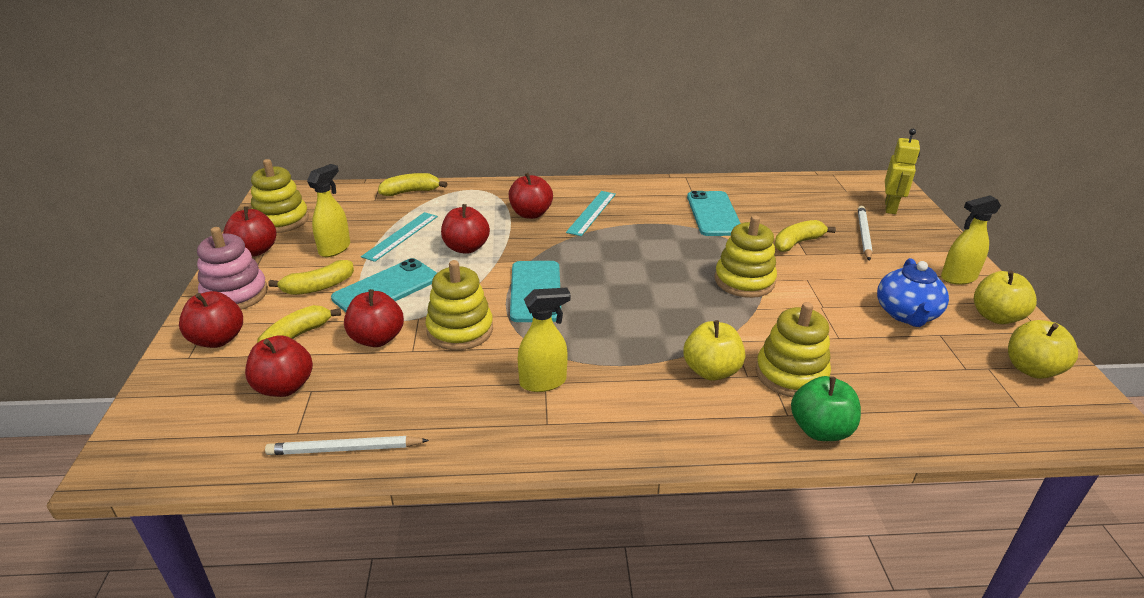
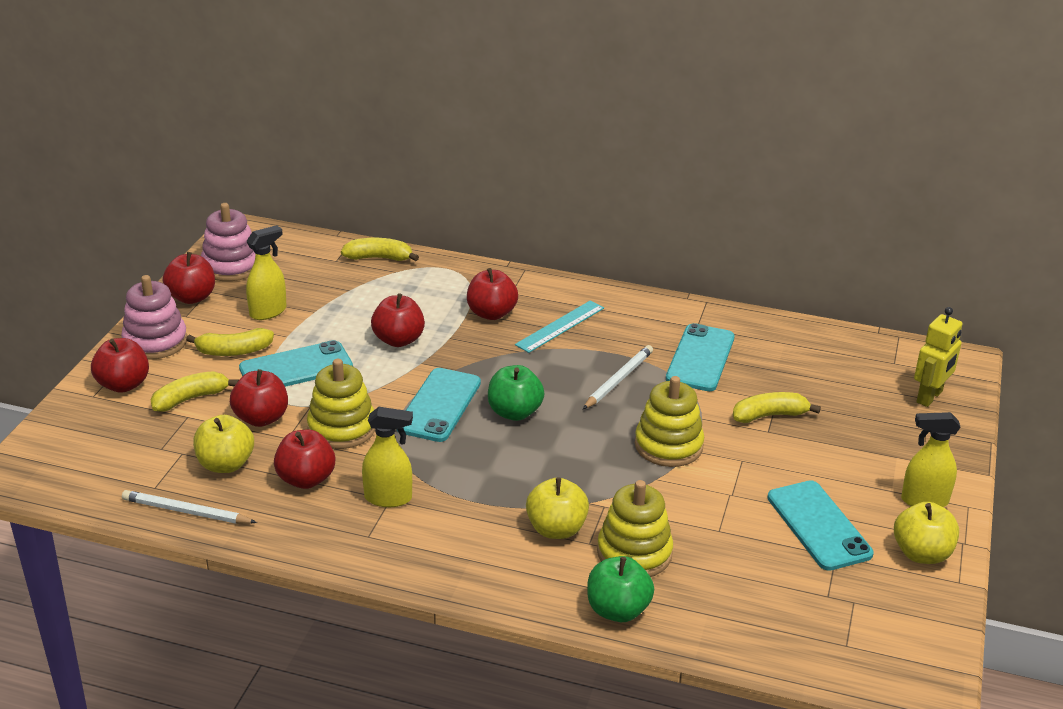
camera: 20 degrees right, 0 degrees up
red apple [245,335,313,397] -> red apple moved to [274,430,335,489]
yellow stacking toy [251,159,309,233] -> pink stacking toy [201,203,255,281]
turquoise ruler [361,212,438,262] -> none
white pencil [858,206,872,261] -> white pencil moved to [583,345,653,409]
blue teapot [877,258,949,327] -> turquoise phone [768,480,874,571]
yellow apple [1008,320,1078,379] -> yellow apple moved to [193,415,254,473]
none -> green apple [488,365,544,421]

